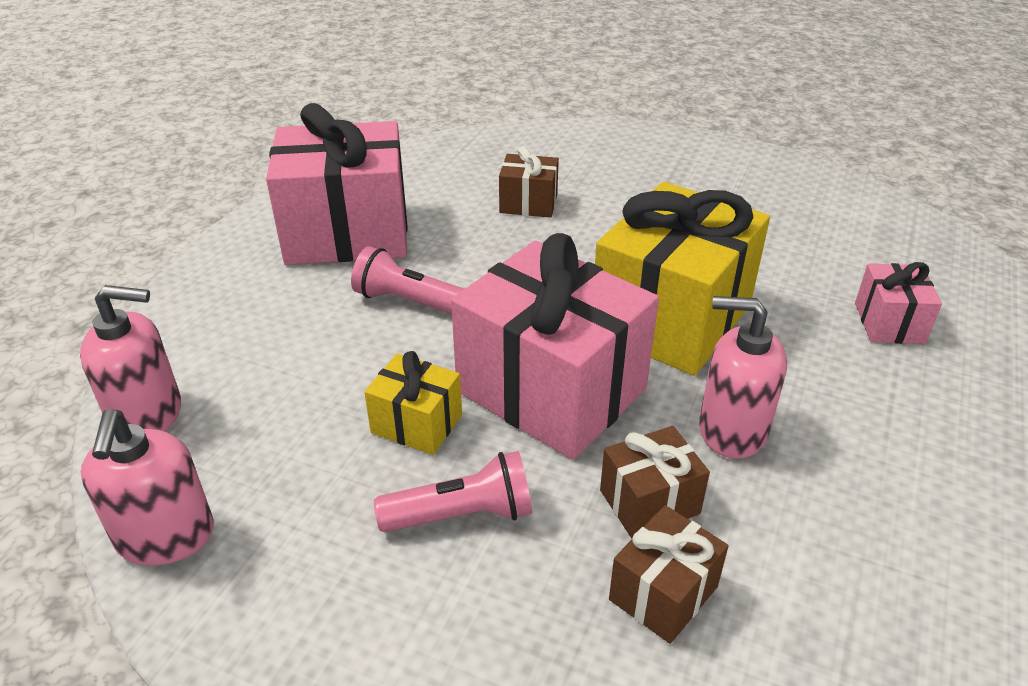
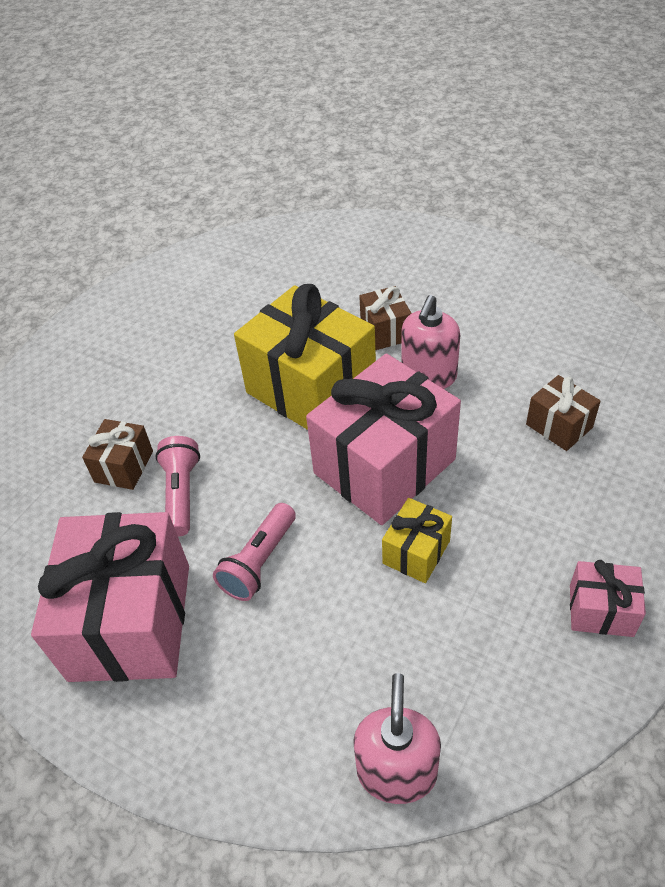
camera: 80 degrees left, 10 degrees up
pink soap dispenser [81,409,214,565] -> none
pink flashlight [374,451,532,532] -> pink flashlight moved to [155,436,200,537]
brown gift [600,426,710,538] -> brown gift moved to [359,286,412,350]
pink gift [855,262,942,344] -> pink gift moved to [570,560,646,637]

